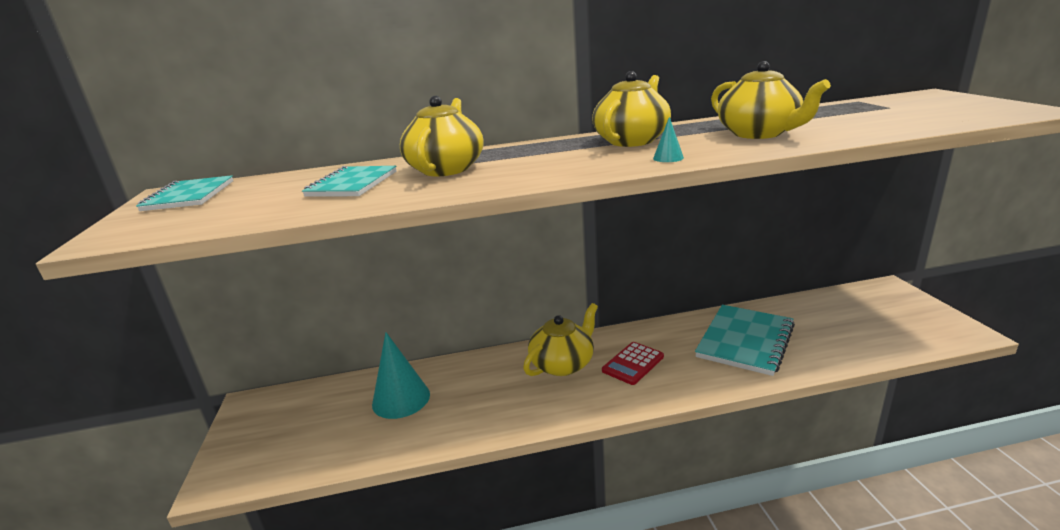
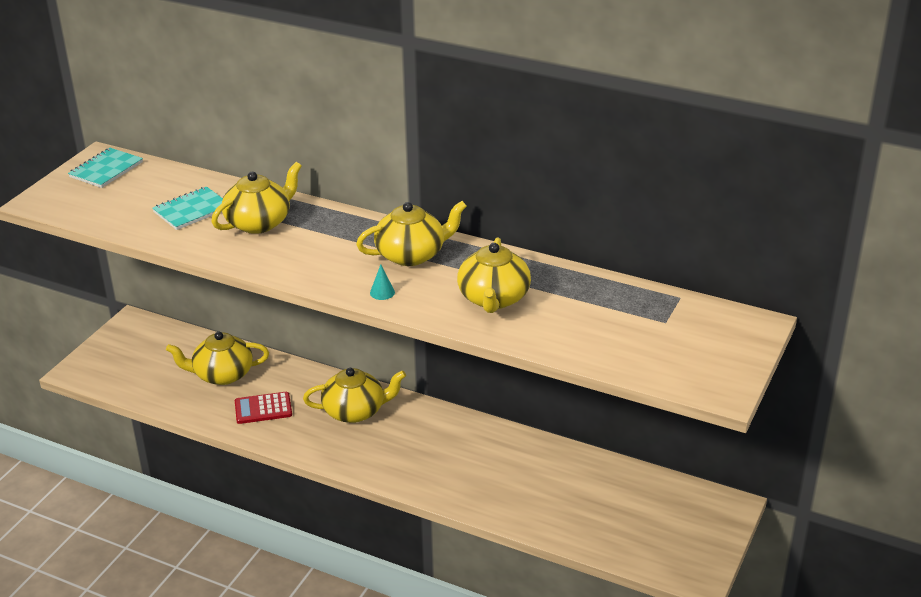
camera: 35 degrees right, 10 degrees up
turquoise cone [372,332,430,419] -> yellow teapot [166,331,269,385]
red calculator [602,342,664,385] -> red calculator moved to [235,392,292,424]
turquoise notebook [695,305,795,376] -> none

